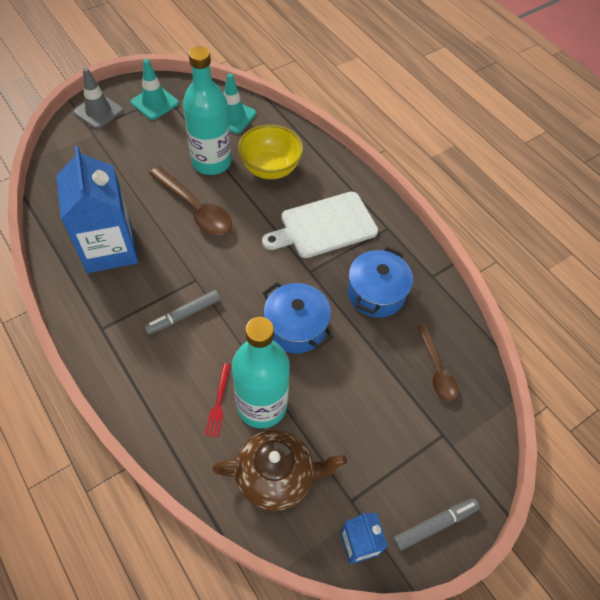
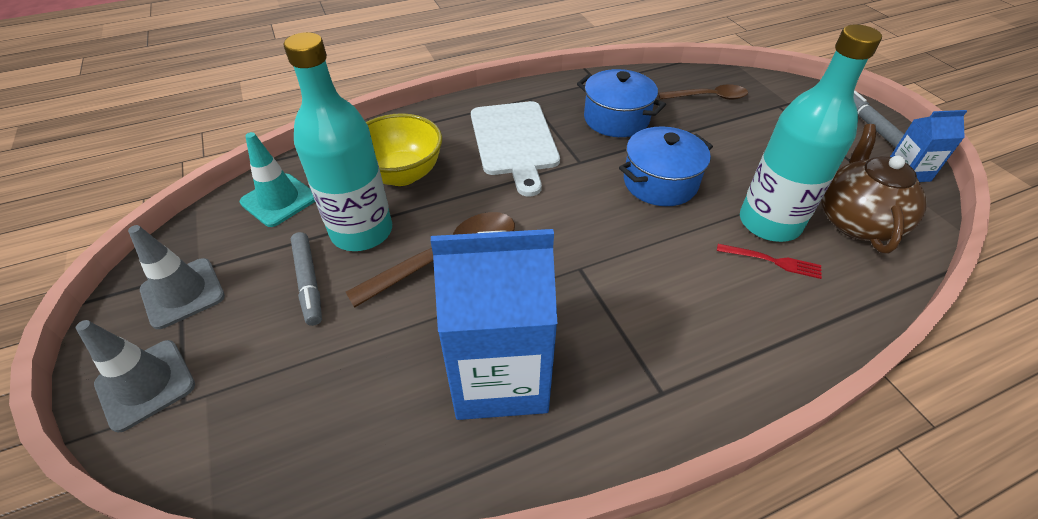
camera: 75 degrees left, 10 degrees down
turquoise traffic cone [131,59,179,120] -> grey traffic cone [128,225,225,329]
grey marker [144,290,220,335] -> grey marker moved to [291,232,322,326]

